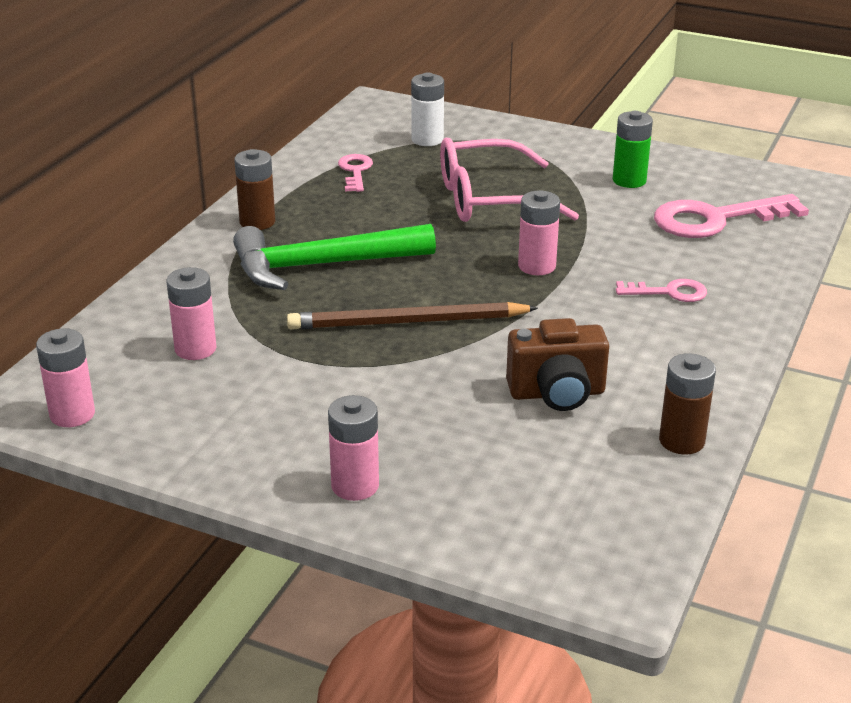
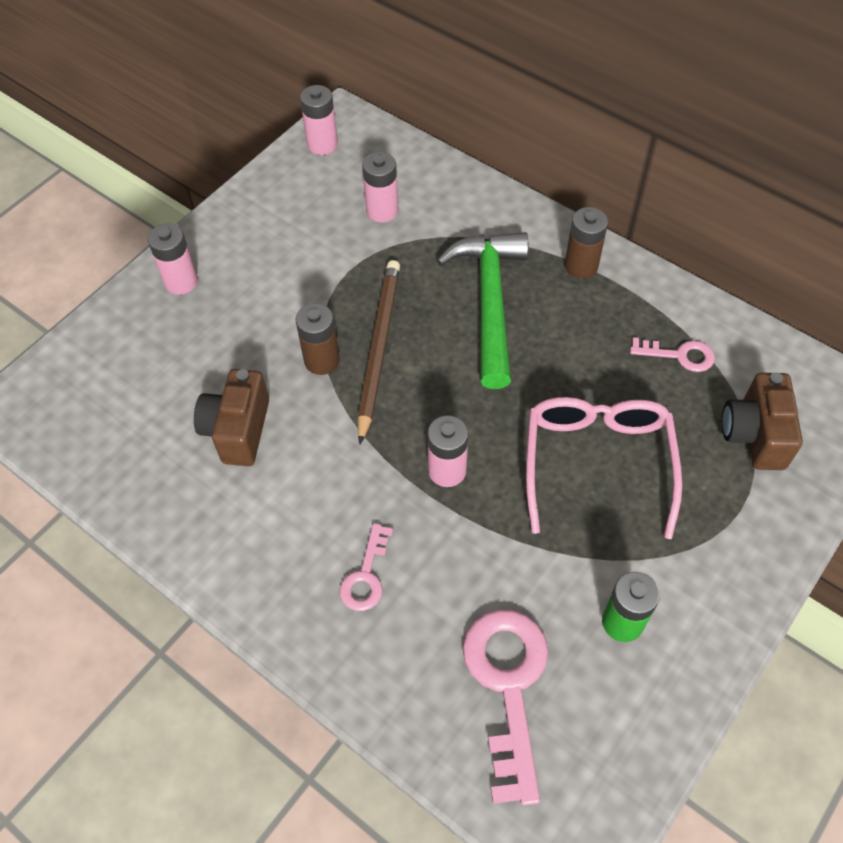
camera: 105 degrees right, 25 degrees up
white battery [411,73,444,146] -> brown camera [722,372,803,470]
brown battery [659,353,716,455] -> brown battery moved to [296,303,340,375]

